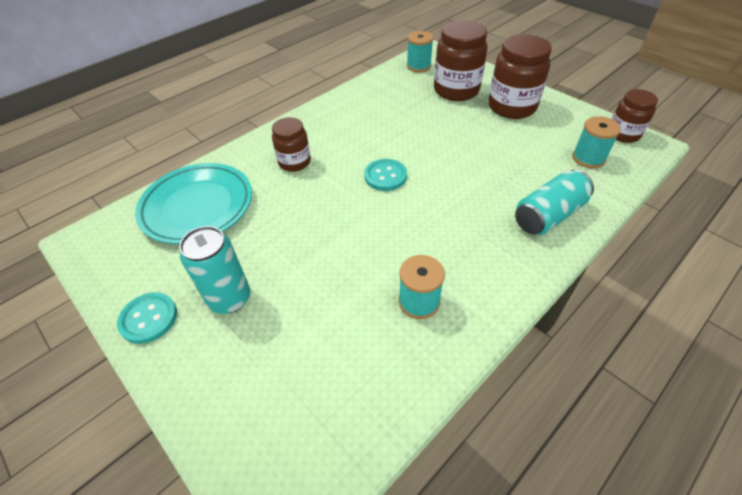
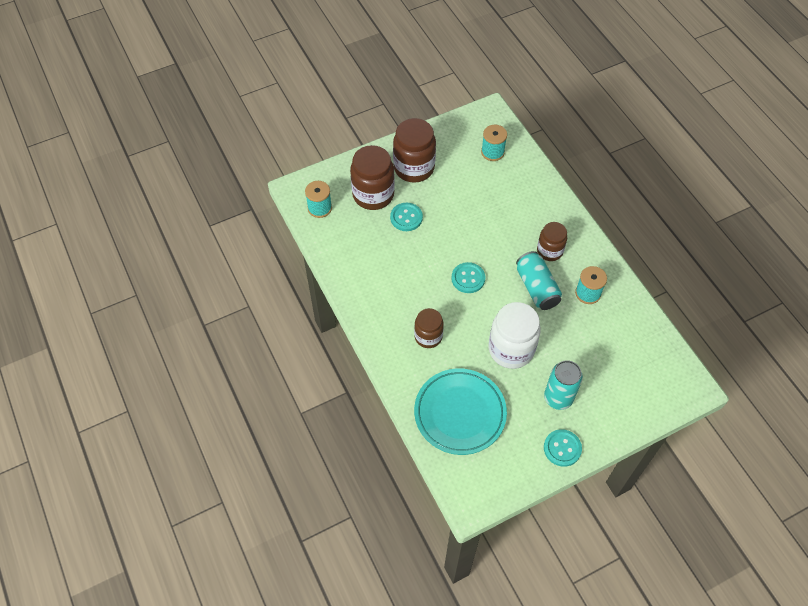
camera: 75 degrees left, 10 degrees up
turquoise can [515,170,594,235] -> turquoise can moved to [516,251,562,310]
brown jar [612,89,658,143] -> brown jar moved to [537,222,567,261]
none -> turquoise button [390,203,423,231]
none -> white jar [489,302,541,369]

